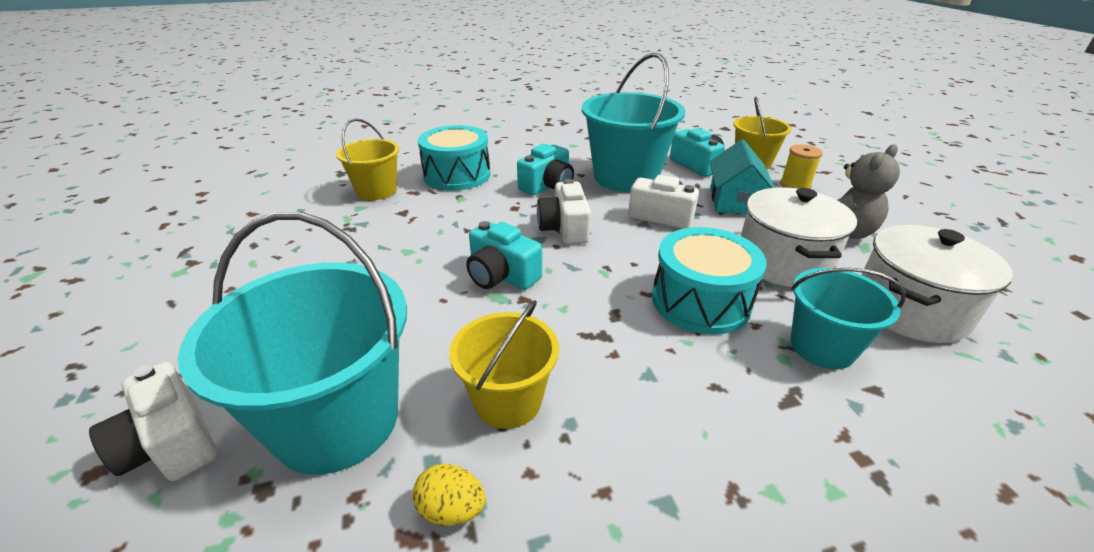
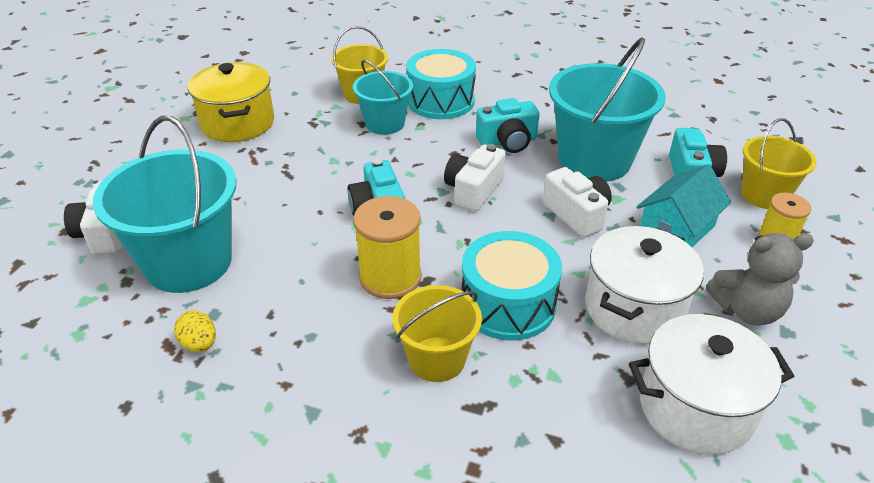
camera: 35 degrees right, 5 degrees up
yellow bucket [449,300,559,429] -> yellow bucket moved to [392,285,482,382]
turquoise bucket [791,268,906,369] -> turquoise bucket moved to [353,60,413,135]
none -> yellow pot [188,62,274,142]
none -> yellow spool [353,196,422,299]

